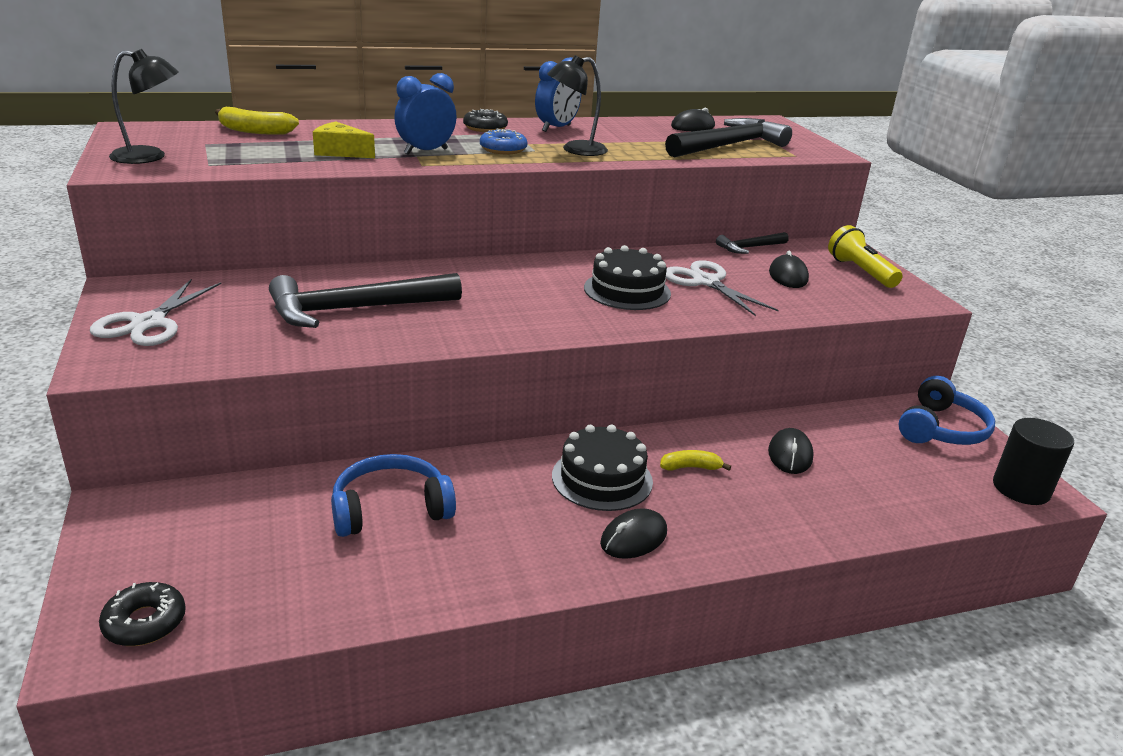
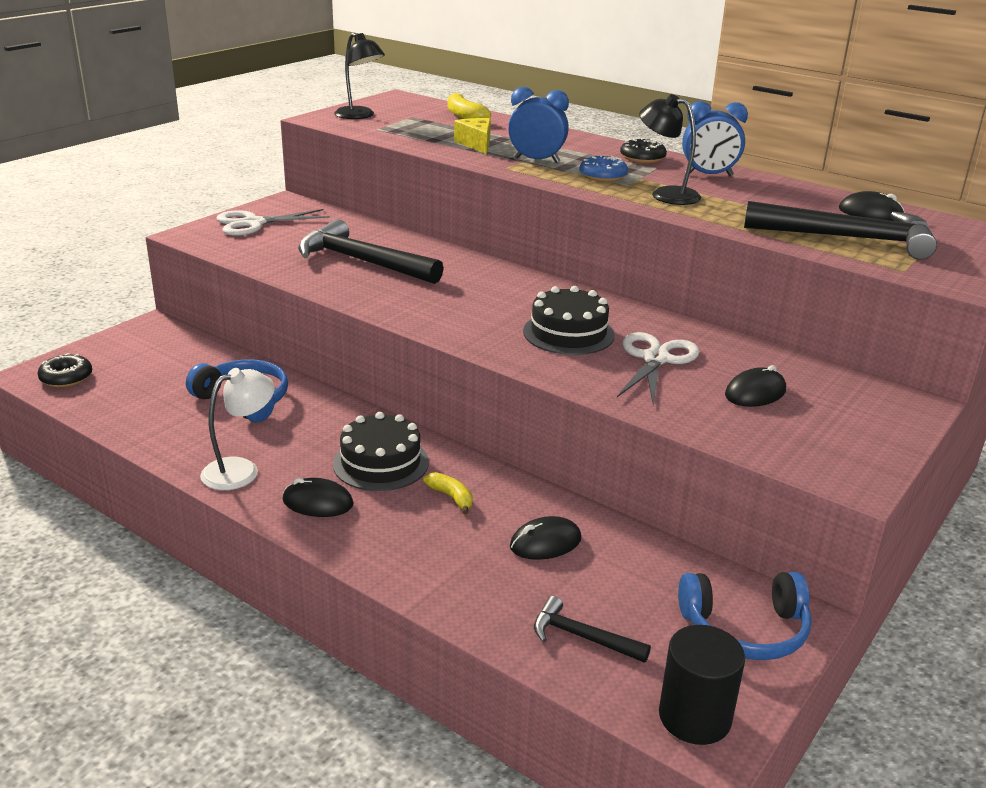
camera: 55 degrees right, 0 degrees up
black hammer [716,232,789,254] -> black hammer moved to [534,596,651,663]
yellow flashlight [828,225,903,288] -> none
none -> white lamp [200,368,275,490]

